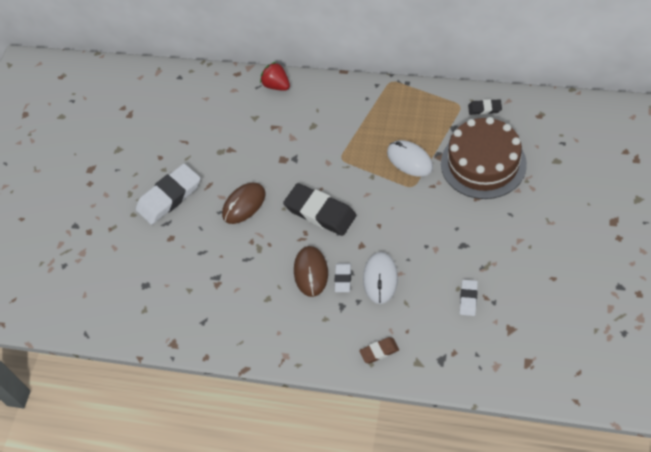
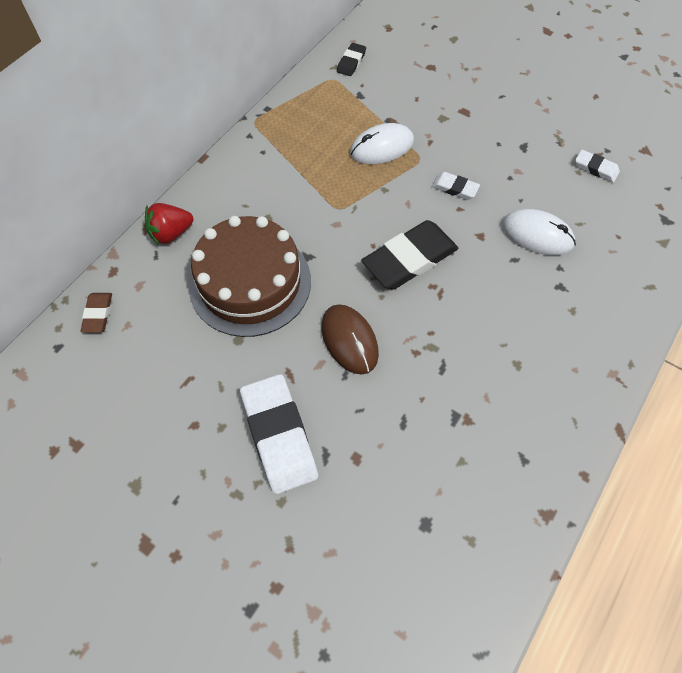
camera: 75 degrees left, 5 degrees up
brown mouse [294,246,328,297] -> none
white eraser [334,263,351,292] -> white eraser moved to [432,172,480,200]
brown eraser [359,337,399,363] -> brown eraser moved to [80,293,112,333]
brown cake [441,117,527,199] -> brown cake moved to [189,216,311,337]

